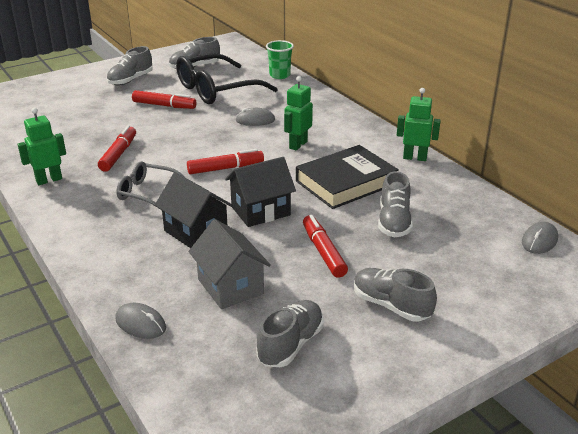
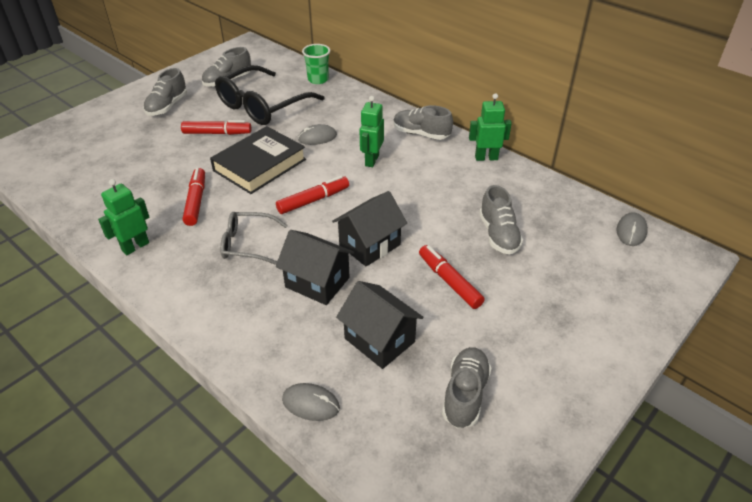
camera: 15 degrees left, 10 degrees up
grey house [189,219,271,309] -> black house [336,281,424,369]
black book [296,145,399,209] -> black book moved to [210,126,306,194]
grey shoe [354,268,437,321] -> grey shoe moved to [393,105,453,140]

